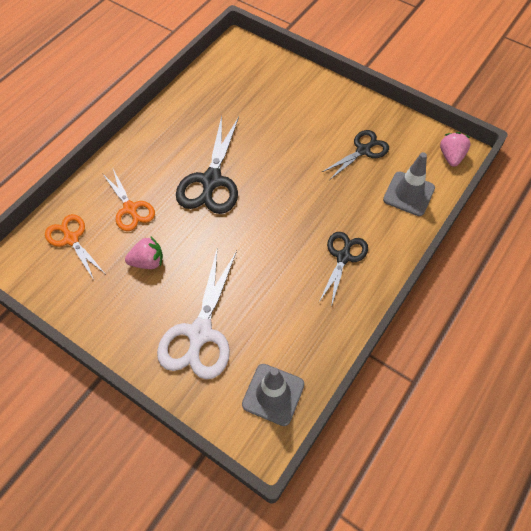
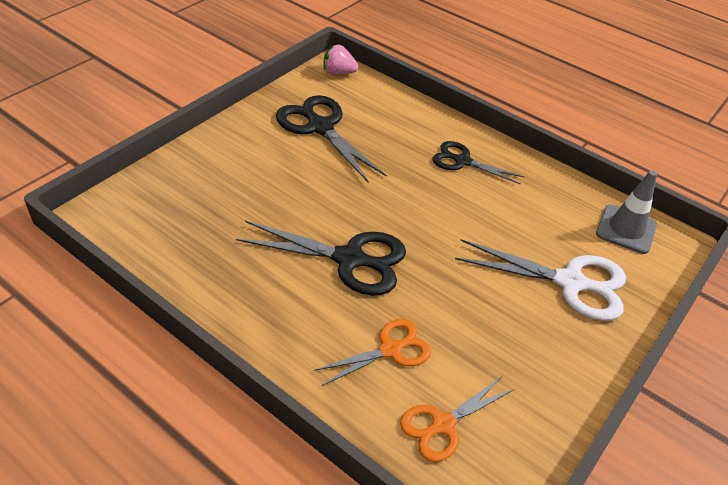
camera: 90 degrees left, 15 degrees down
pink strawberry [125,237,163,269] -> none
black scissors [322,130,389,179] -> black scissors [276,95,387,183], size x1.60
grey traffic cone [383,152,435,216] -> none

